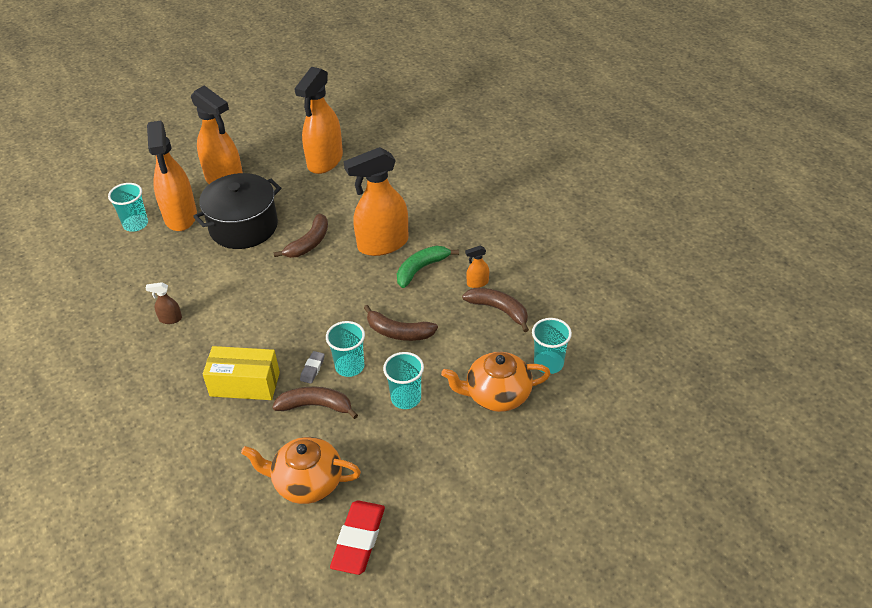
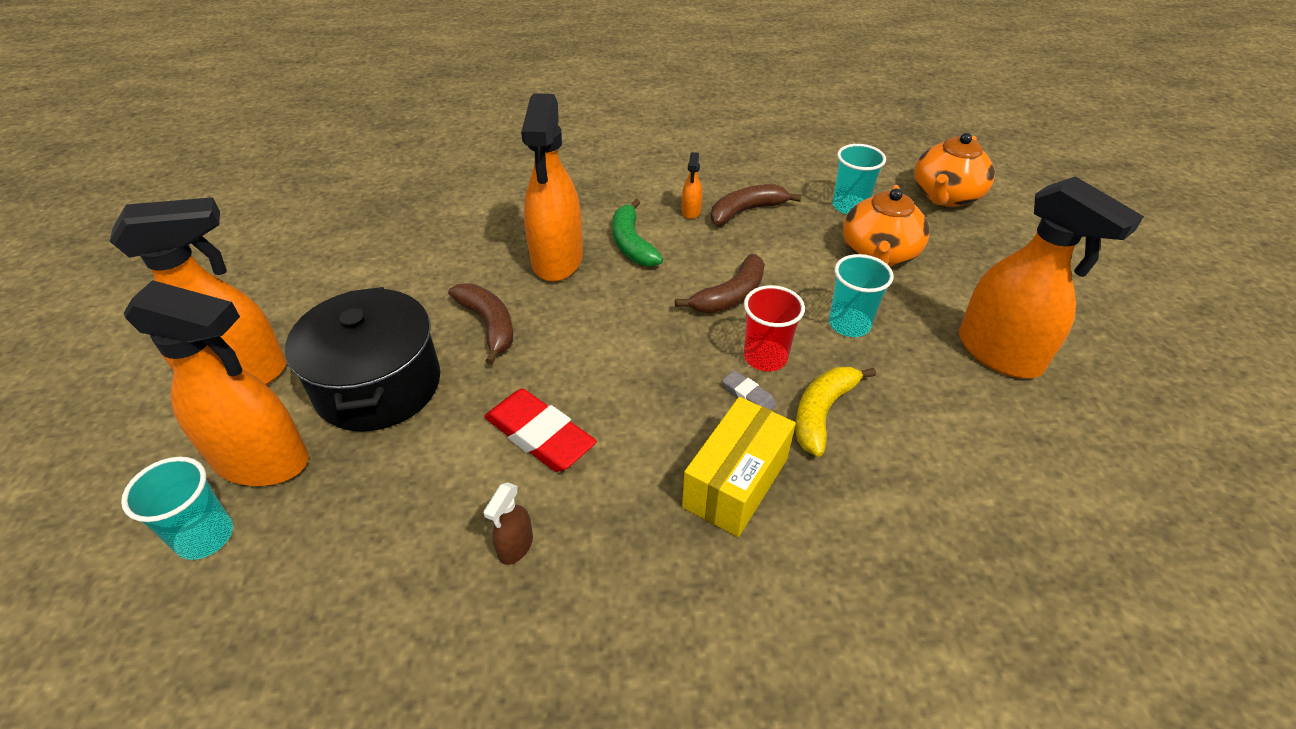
camera: 65 degrees left, 0 degrees up
orange teapot [241,437,361,504] -> orange teapot moved to [914,133,995,207]
brown banana [272,387,358,419] -> yellow banana [795,366,876,457]
orange spray bottle [294,67,343,174] -> orange spray bottle moved to [959,176,1144,378]
turquoise cup [326,321,365,377] -> red cup [744,285,805,372]
red eraser [330,500,385,575] -> red eraser moved to [484,389,597,472]

